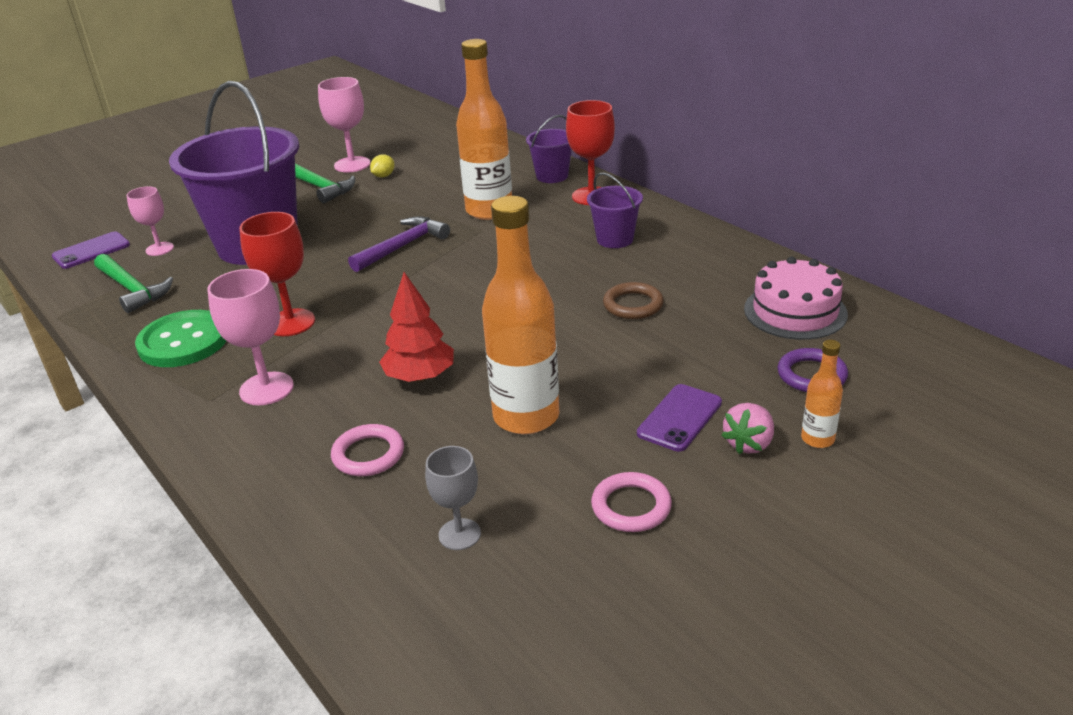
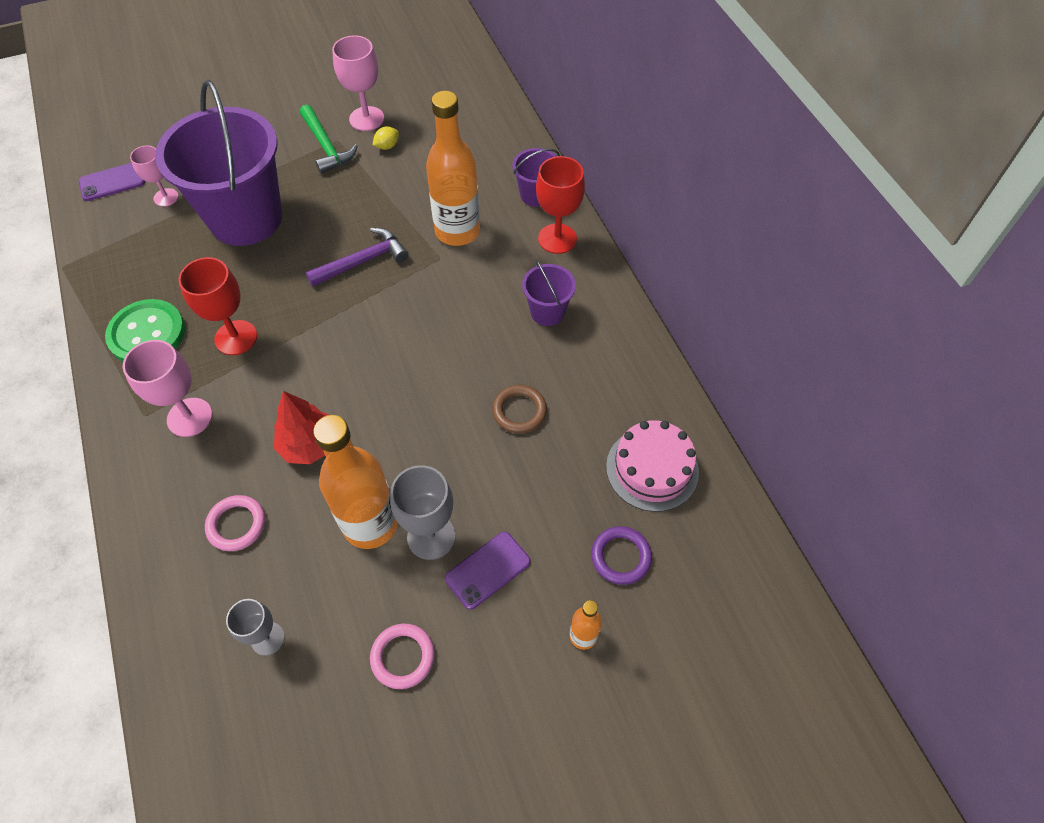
camera: 15 degrees right, 25 degrees up
green hammer [94,254,173,313] -> none
pink strawberry [721,403,774,454] -> none
none -> grey goblet [390,465,455,560]

